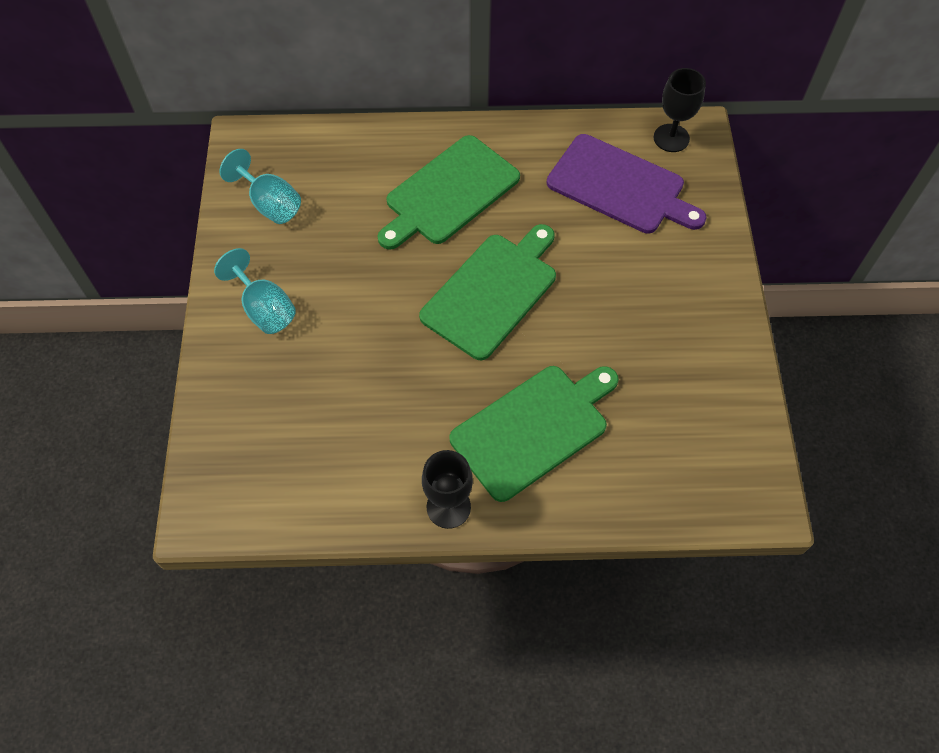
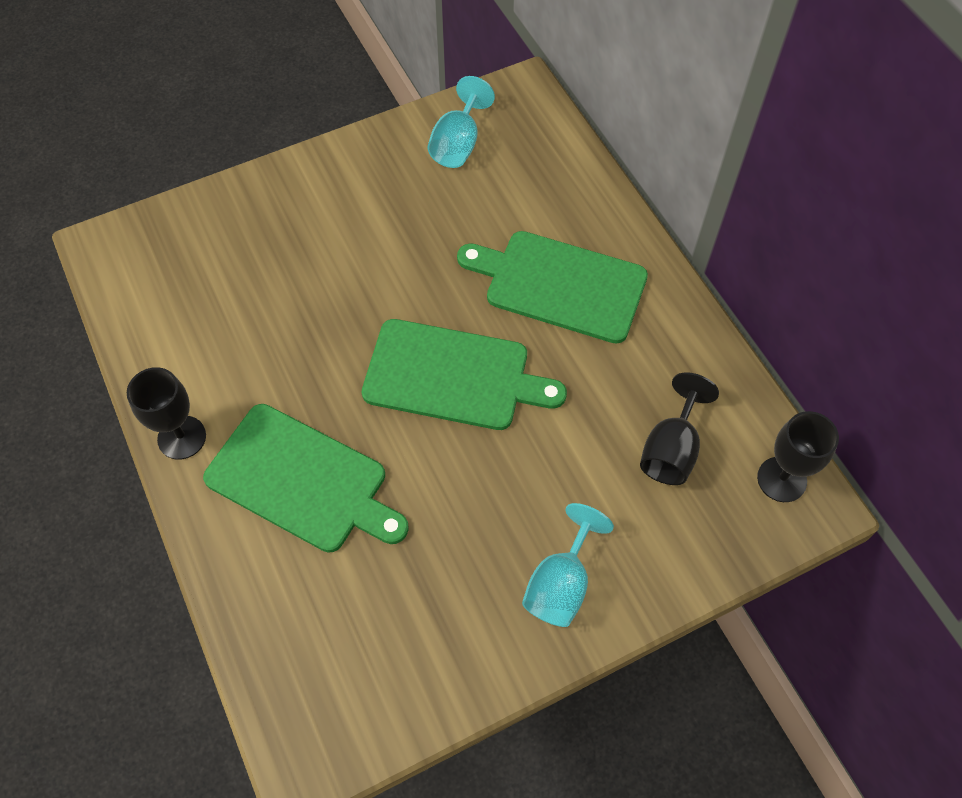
camera: 65 degrees right, 0 degrees up
turquoise goblet [214,248,296,334] -> turquoise goblet moved to [522,503,614,627]
purple cutting board [547,134,707,233] -> black goblet [640,372,719,485]

